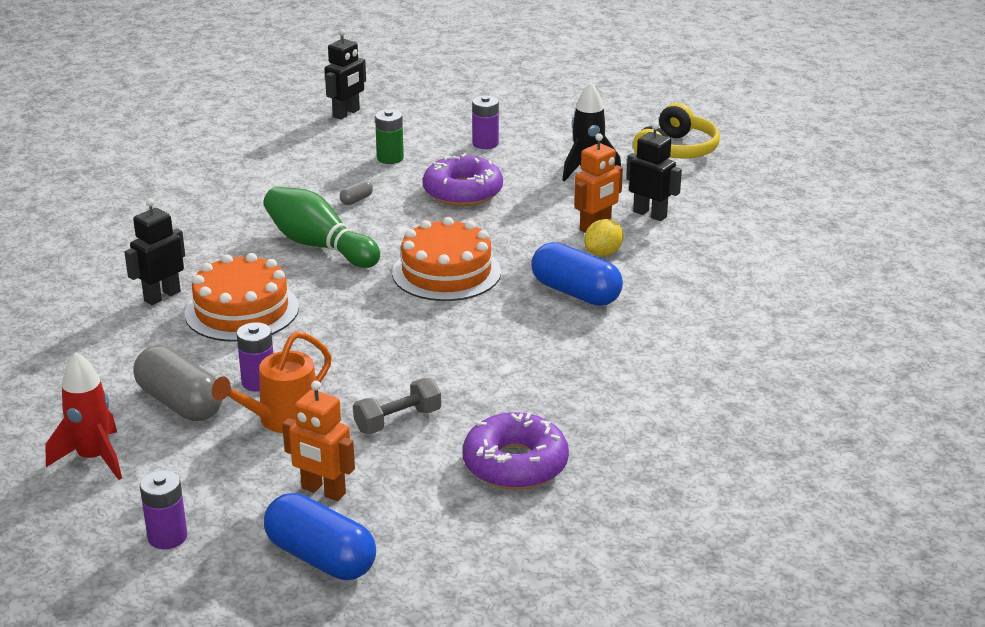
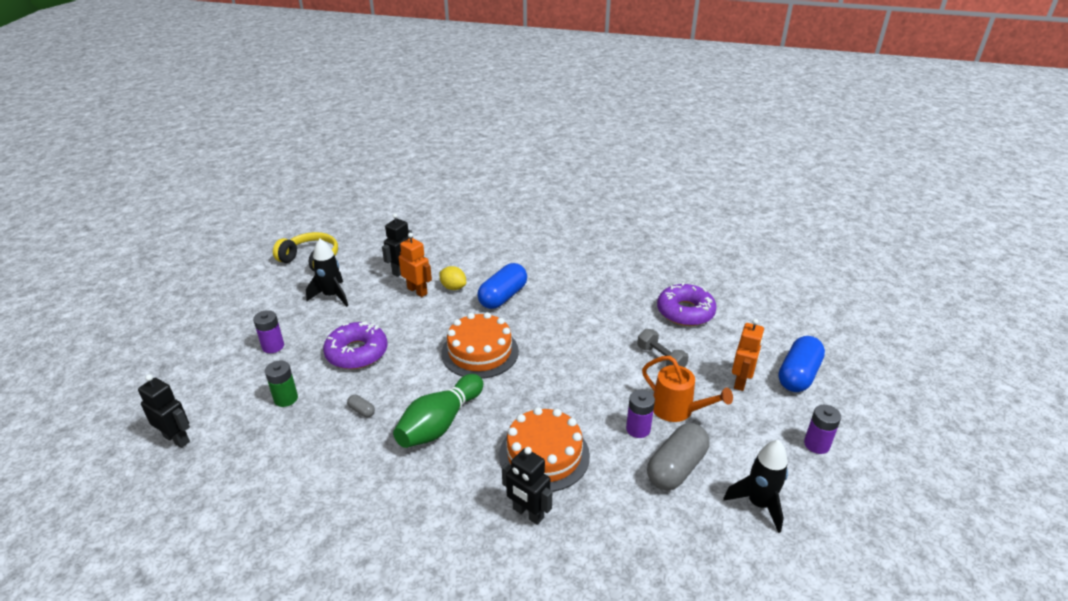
camera: 95 degrees left, 5 degrees up
red rocket [45,352,122,480] -> black rocket [723,440,788,533]

